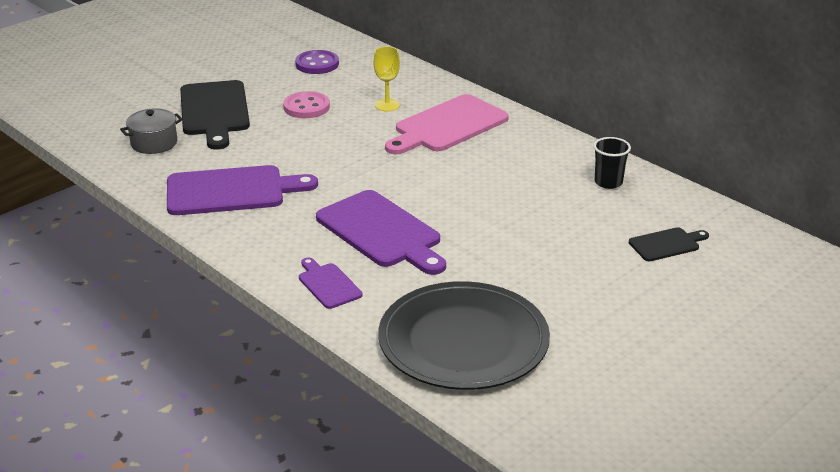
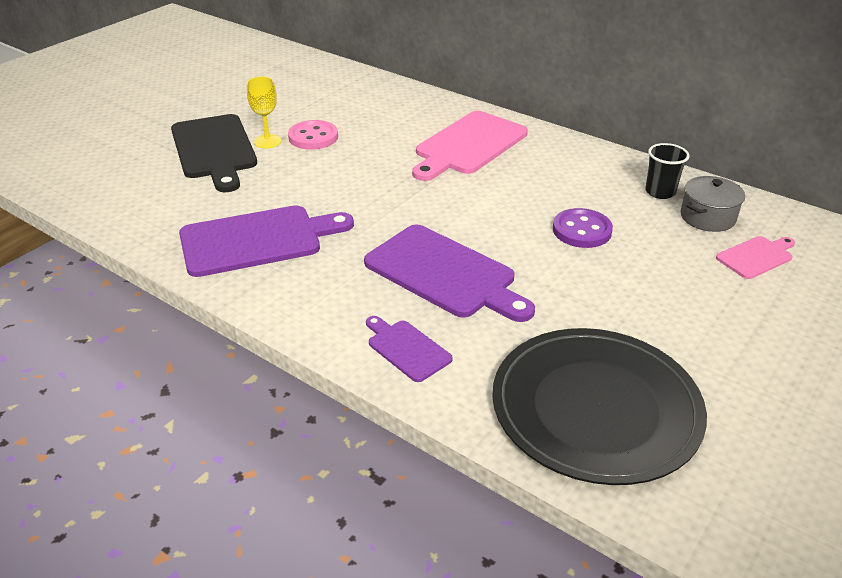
camera: 10 degrees left, 5 degrees up
grey pot [120,108,183,154] -> grey pot moved to [681,176,745,232]
purple button [295,50,339,74] -> purple button moved to [553,208,613,248]
yellow goblet [373,46,400,111] -> yellow goblet moved to [247,76,281,148]
black cutting board [629,227,709,261] -> pink cutting board [716,236,795,279]

